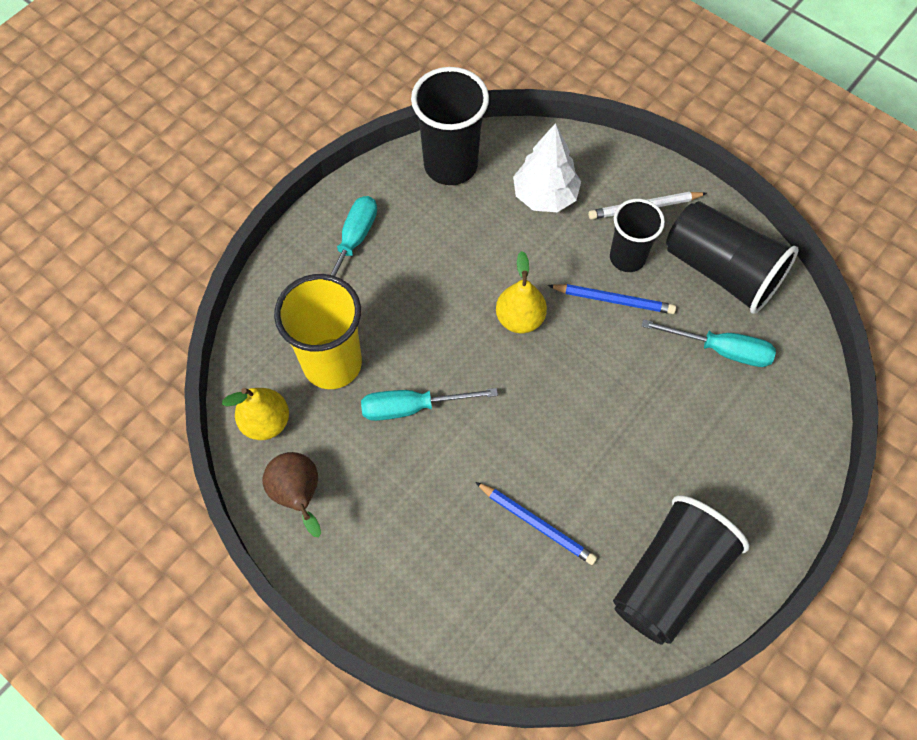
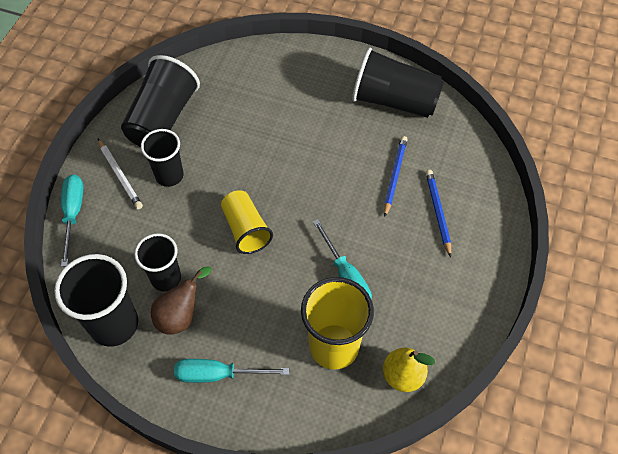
camera: 110 degrees left, 5 degrees down
brown pear [262,452,321,537] -> brown pear moved to [151,266,212,334]
yellow pear [496,251,547,333] -> yellow cup [221,191,273,254]
white tree [513,123,581,212] -> none
blue pencil [548,284,676,314] -> blue pencil moved to [426,170,451,257]
turquoise screwdriver [641,319,776,367] -> turquoise screwdriver moved to [61,174,84,267]
none -> black cup [135,233,181,292]

